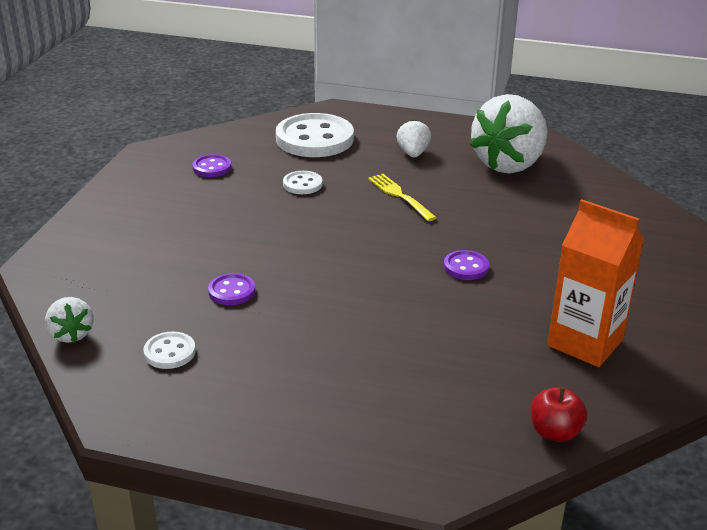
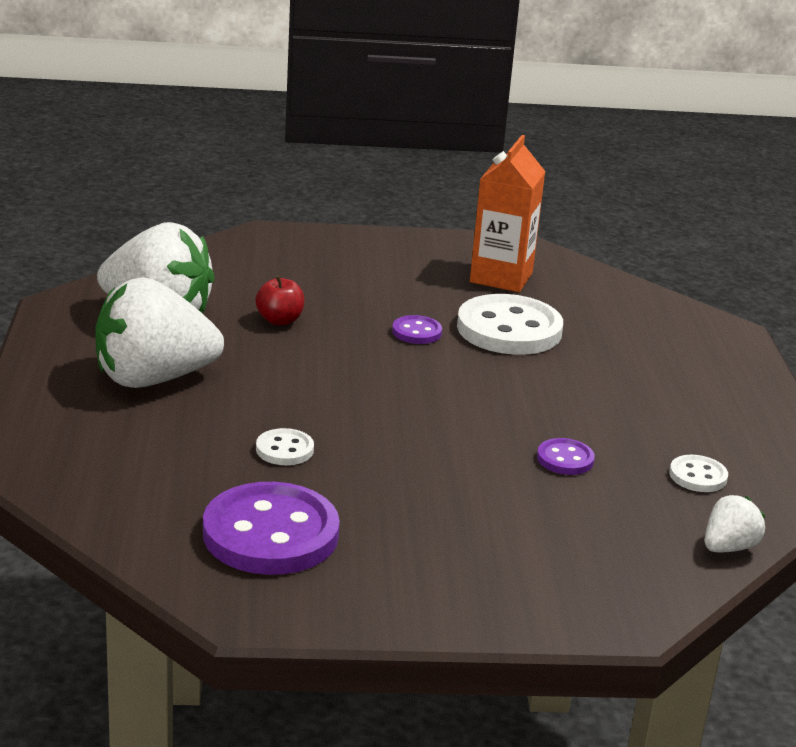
camera: 110 degrees left, 5 degrees down
purple button [192,155,231,177] -> purple button [203,482,340,575], size x2.15
white button [276,113,354,157] -> white button moved to [457,294,563,355]
yellow fork [368,174,437,221] -> none
white strawberry [397,119,431,157] -> white strawberry [95,277,224,388], size x2.18
red apple [531,387,587,442] -> red apple moved to [255,275,305,325]

